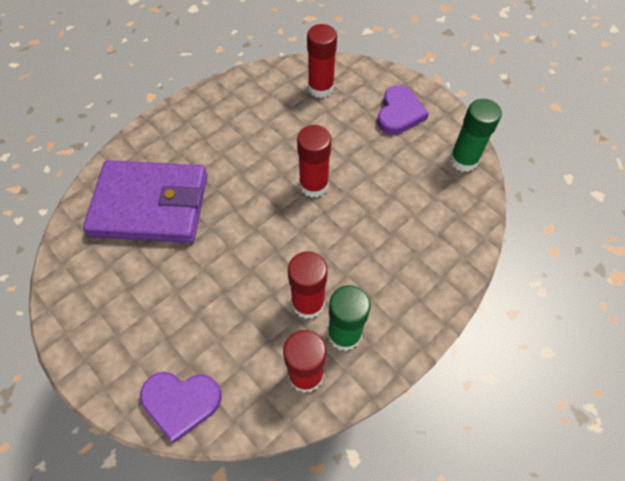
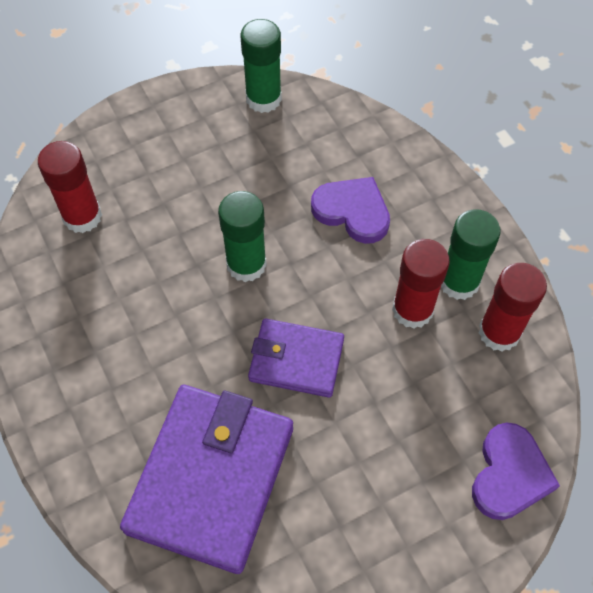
camera: 75 degrees left, 0 degrees up
red glue stick [297,125,332,198] -> green glue stick [218,191,267,282]
purple heart [377,85,429,135] -> purple heart moved to [311,177,390,244]
none -> purple wallet [248,319,344,398]

